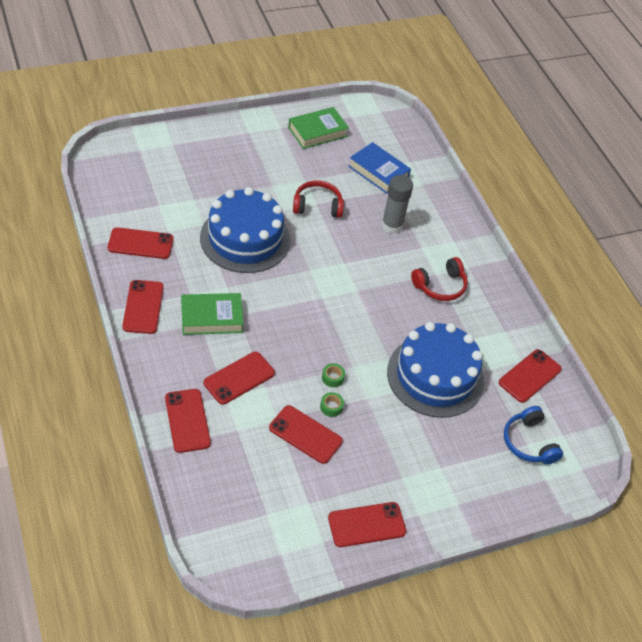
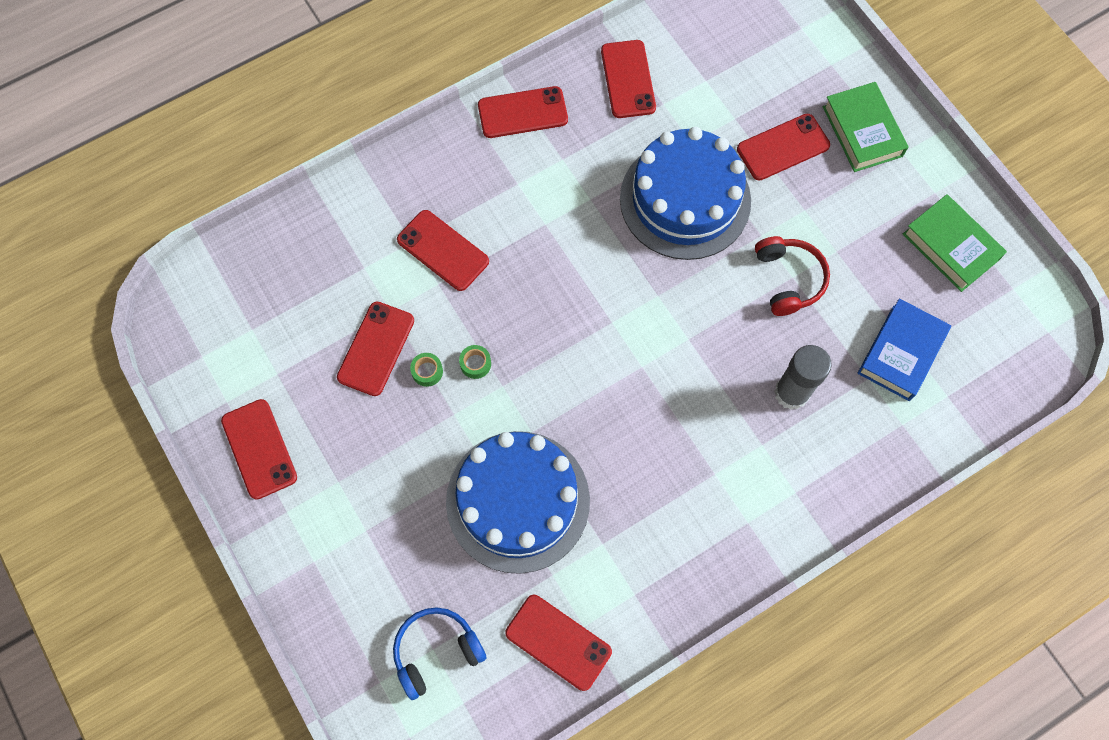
camera: 85 degrees right, 20 degrees up
red phone [165,389,211,453] -> red phone moved to [737,114,830,180]
green book [181,293,244,335] -> green book moved to [823,82,908,172]
red headphones [411,257,468,301] -> none

